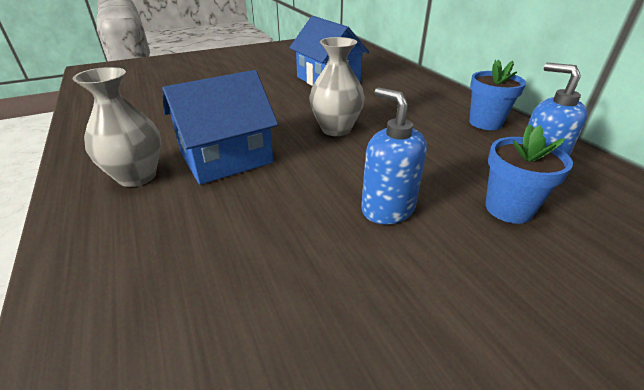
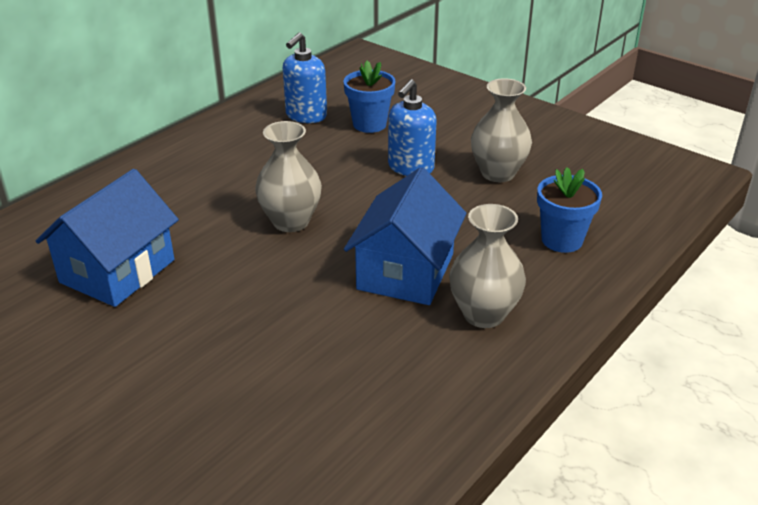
camera: 115 degrees left, 0 degrees up
blue house [162,70,278,185] -> blue house turned 75 degrees clockwise [344,167,467,305]
blue flower pot [469,60,526,130] -> blue flower pot moved to [537,167,602,253]
none -> grey vase [471,78,532,182]

